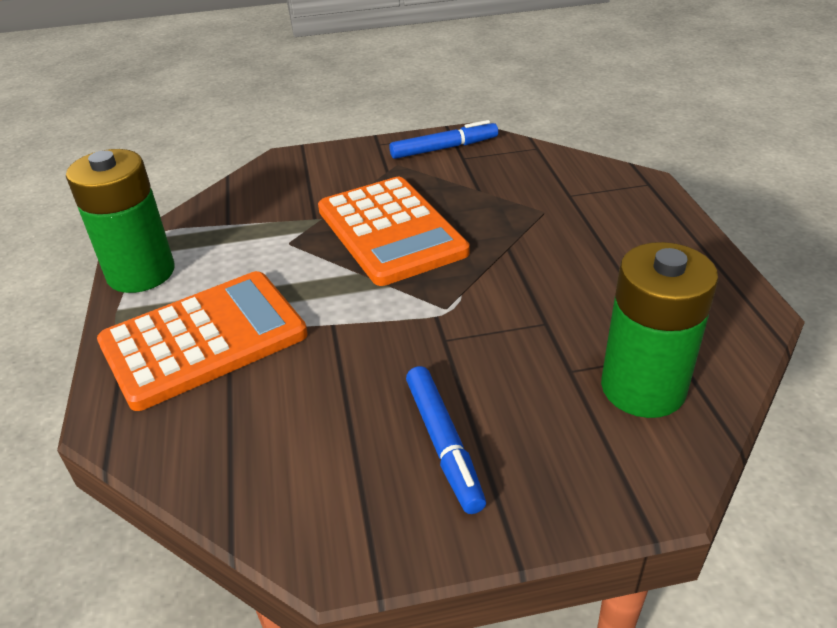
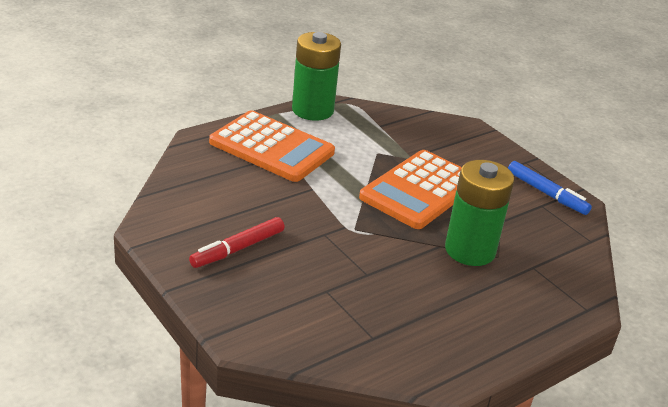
camera: 60 degrees right, 5 degrees down
blue marker [406,366,486,514] -> red marker [189,217,285,268]
green battery [601,242,718,418] -> green battery moved to [445,160,514,266]

